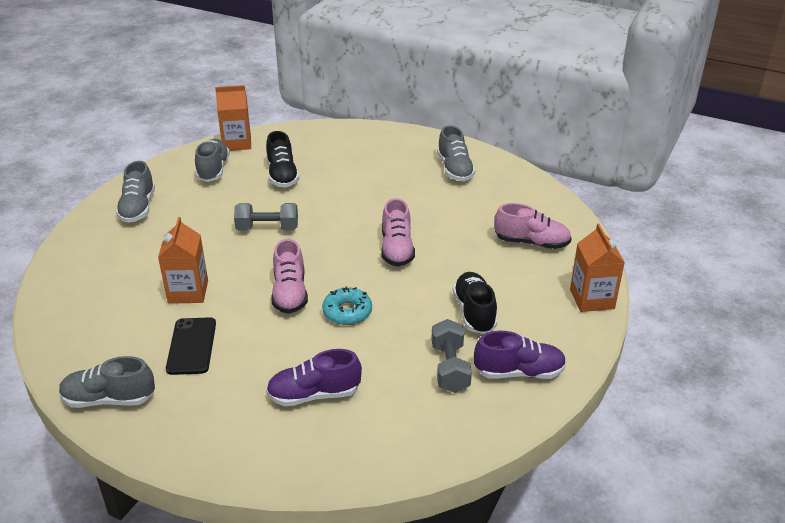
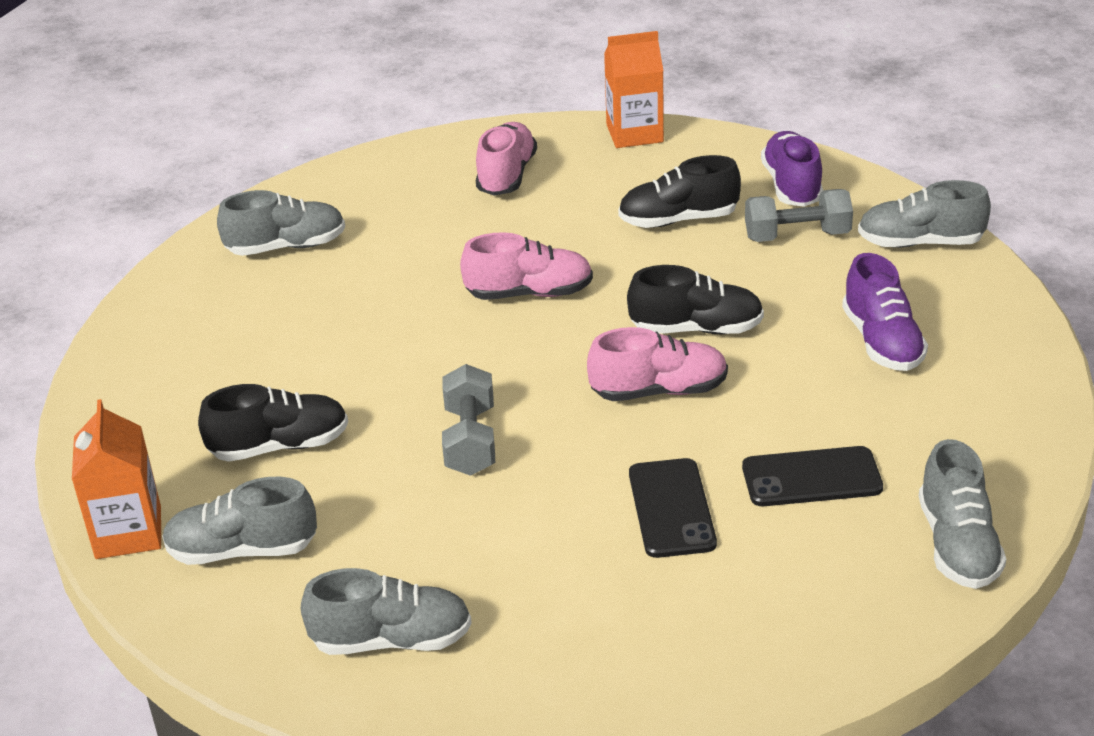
camera: 90 degrees left, 0 degrees up
orange carton [158,217,208,304] -> black phone [629,458,717,558]
turquoise donut [322,286,372,325] -> black shoe [627,265,764,334]
none -> grey shoe [858,180,991,248]

